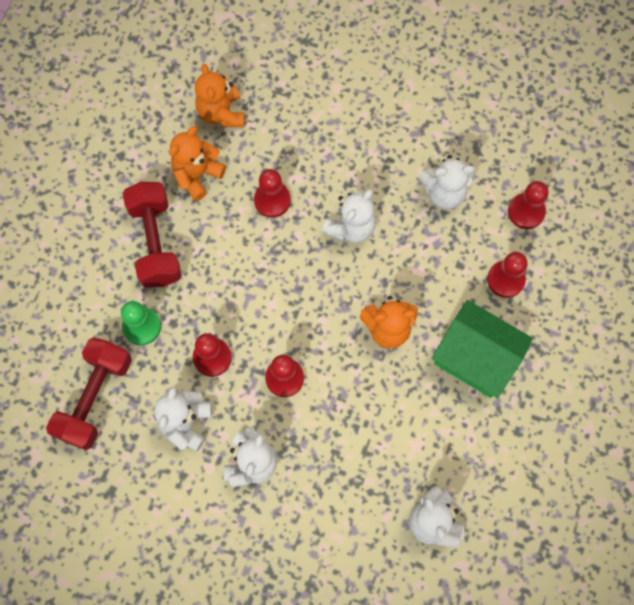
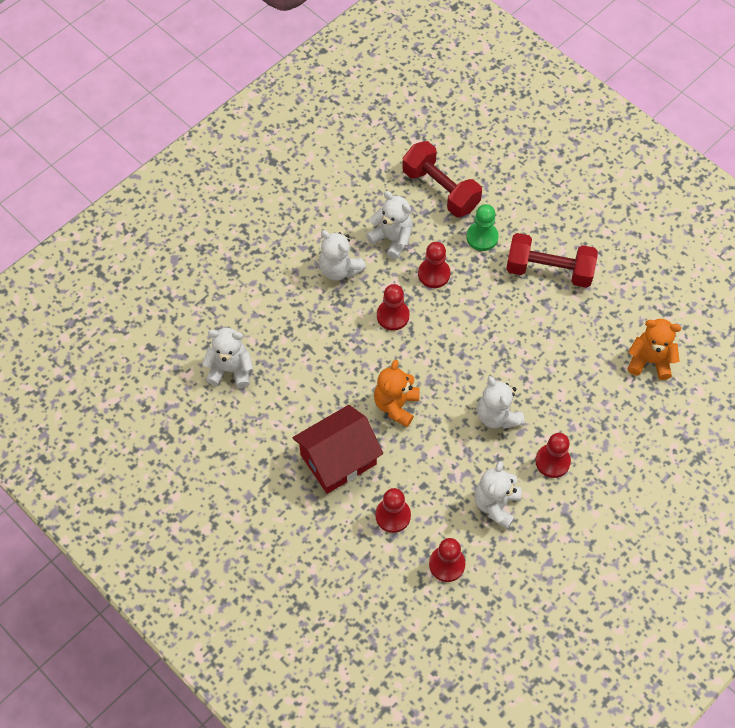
camera: 115 degrees right, 10 degrees down
orange teddy bear [169,126,226,201] -> none
red pawn [254,169,291,218] -> red pawn moved to [535,433,571,478]
green house [432,300,533,398] -> red house [293,405,383,494]

